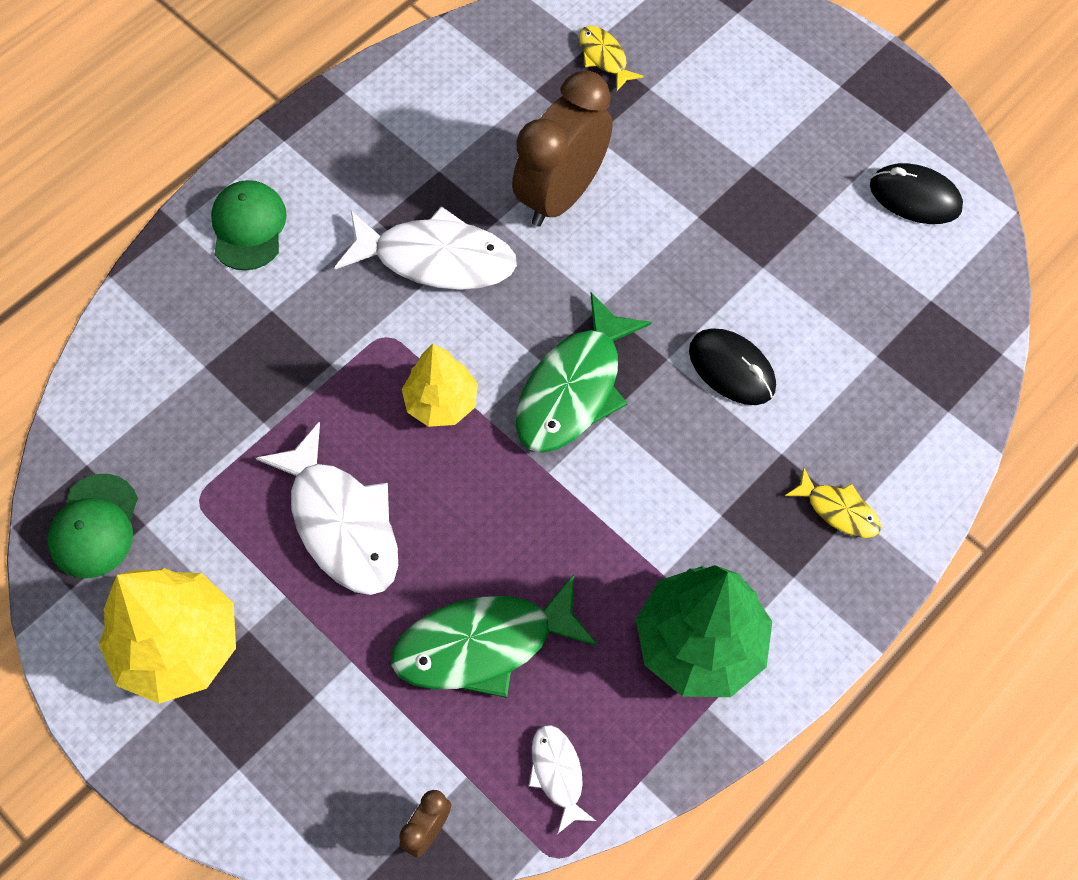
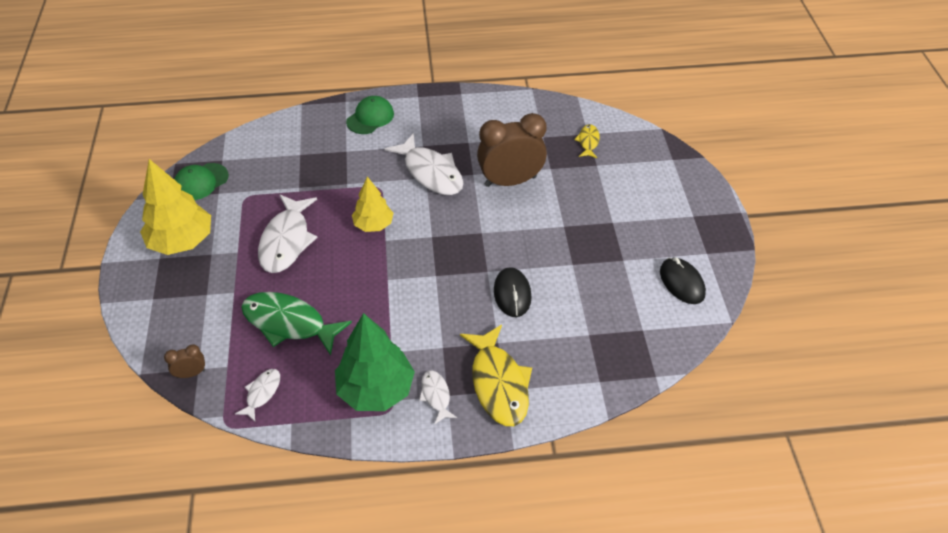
camera: 40 degrees right, 15 degrees down
green fish [516,292,652,453] -> none
yellow fish [785,468,881,538] -> yellow fish [460,325,532,426], size x1.98
none -> white fish [419,370,457,424]

